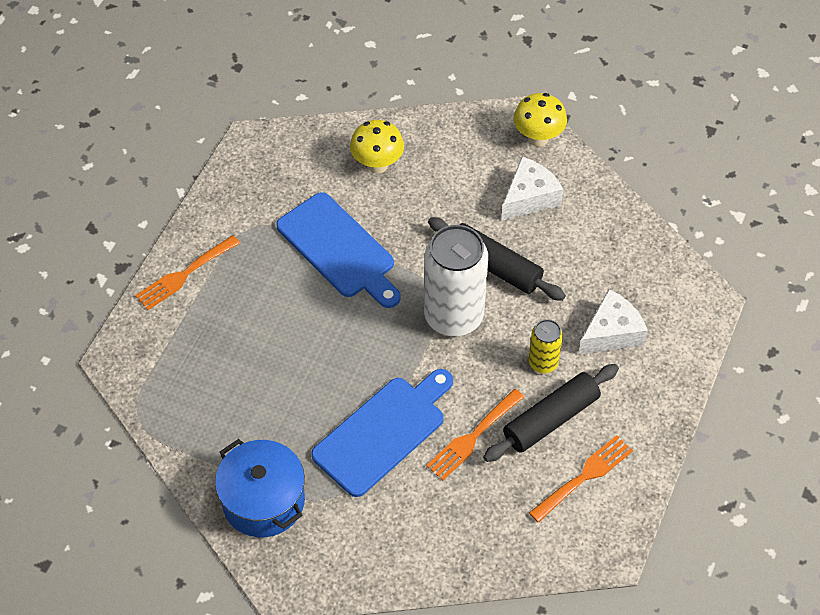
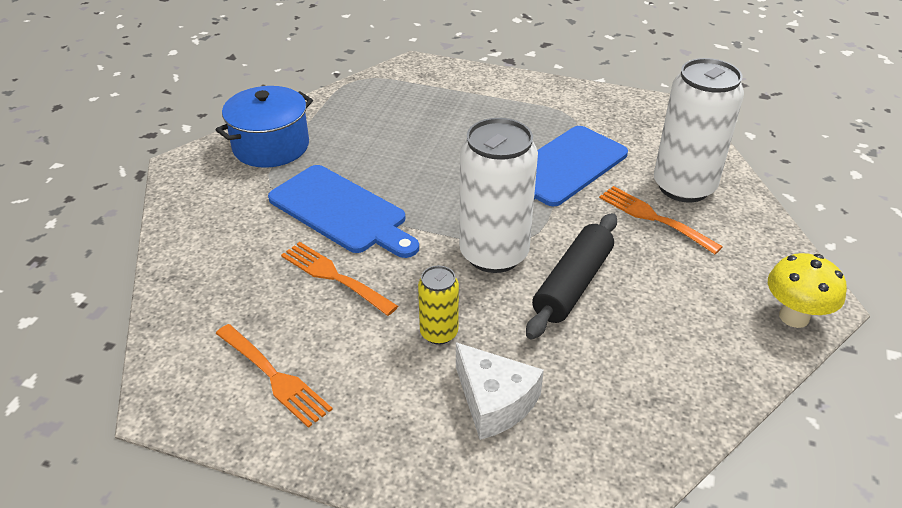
camera: 85 degrees right, 15 degrees down
orange fork [135,235,240,310] -> orange fork moved to [599,186,723,254]
yellow mushroom [350,120,404,174] -> white can [654,58,744,203]
black rolling pin [483,364,619,462] -> none
white cheese [501,157,563,221] -> none

